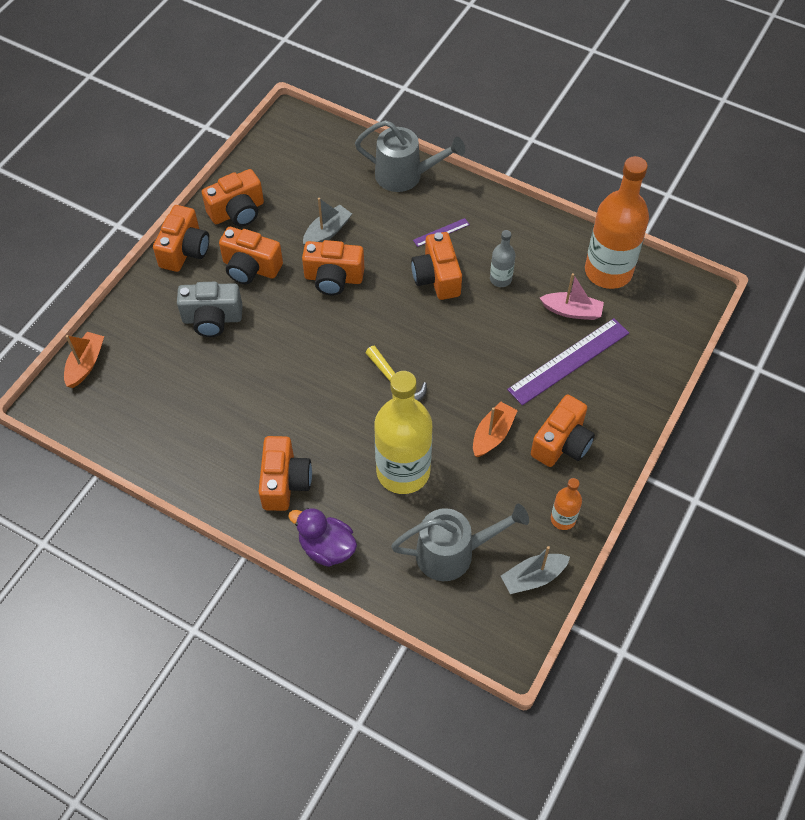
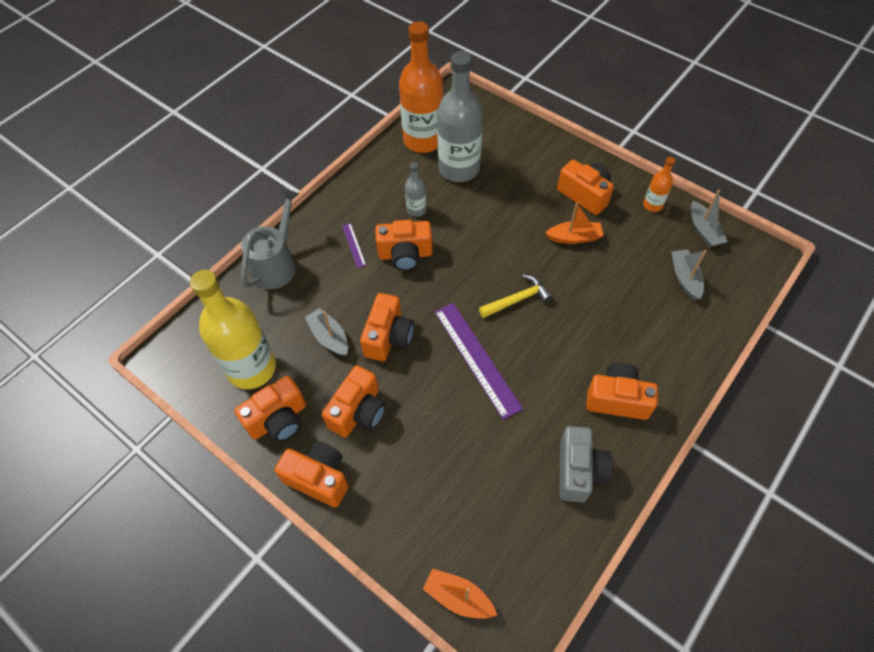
camera: 80 degrees left, 0 degrees up
grey camera [177,282,243,337] -> grey camera moved to [559,426,613,503]
orange camera [202,169,264,227] -> orange camera turned 75 degrees clockwise [234,376,306,442]
purple duck [288,508,357,567] -> none
yellow bottle [374,371,432,494] -> yellow bottle moved to [190,270,276,389]
grey watering can [391,504,529,581] -> grey boat [671,249,707,301]
orange boat [473,401,518,457] -> orange boat turned 135 degrees clockwise [545,202,604,244]
purple ruler [507,318,629,406] -> purple ruler moved to [435,303,523,420]
pink boat [540,273,604,320] -> grey bottle [437,51,483,182]

